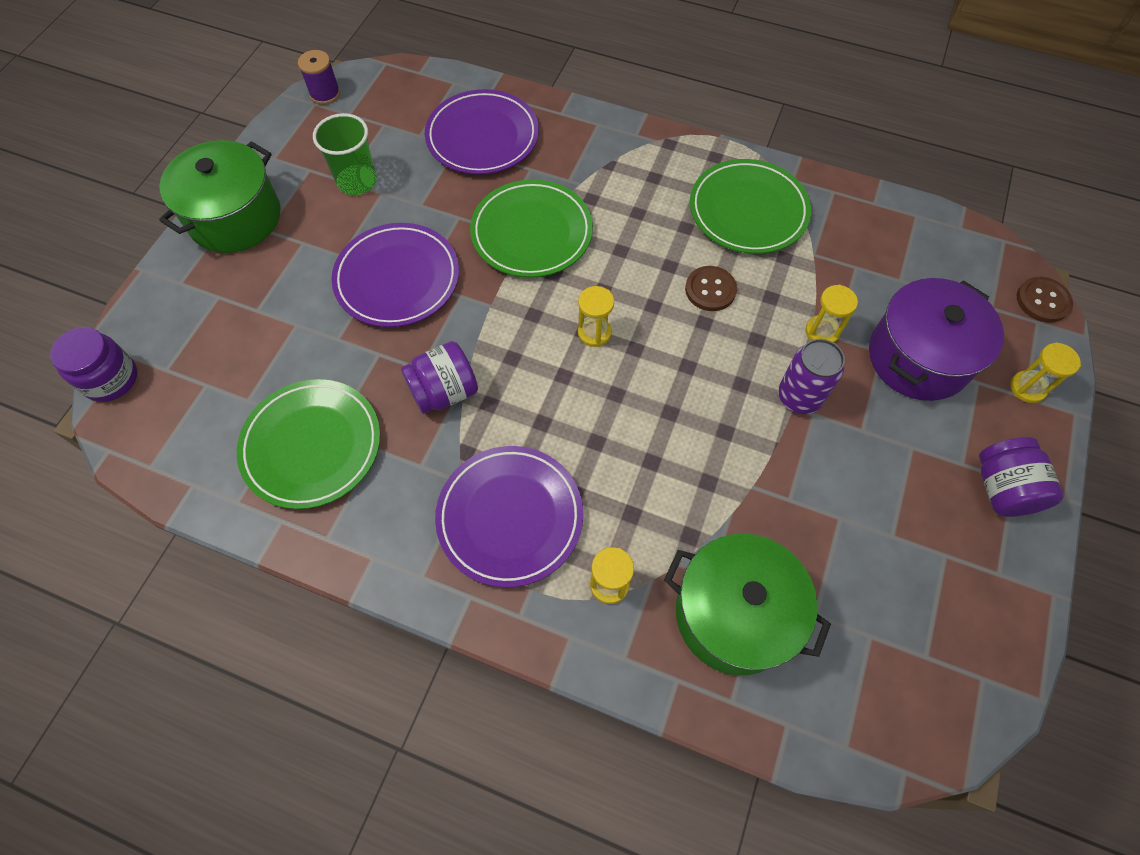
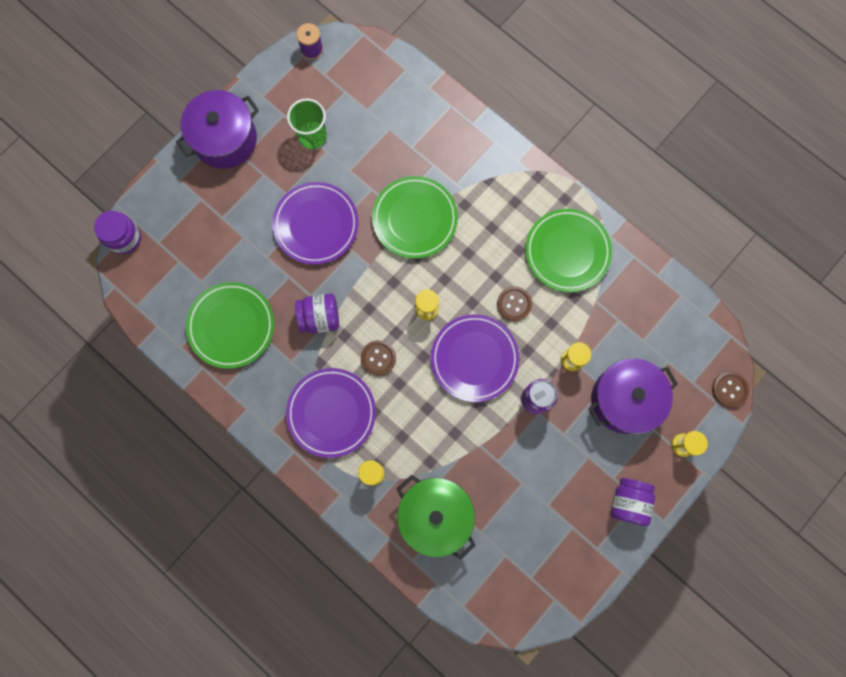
camera: 20 degrees right, 15 degrees up
green pot [159,140,281,253] -> purple pot [176,90,259,169]
purple plate [425,89,539,175] -> purple plate moved to [431,314,519,402]
none -> brown button [361,340,396,376]

